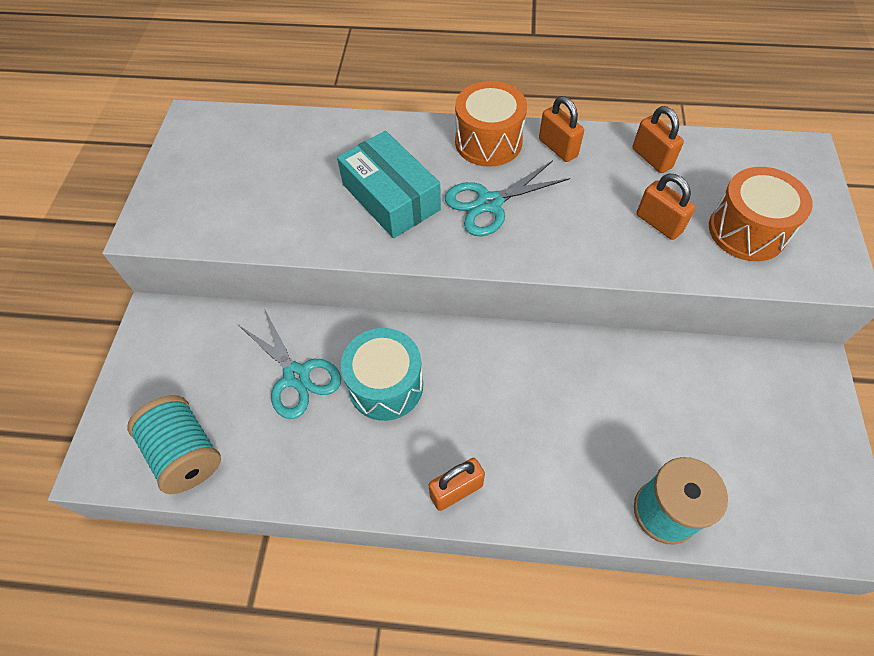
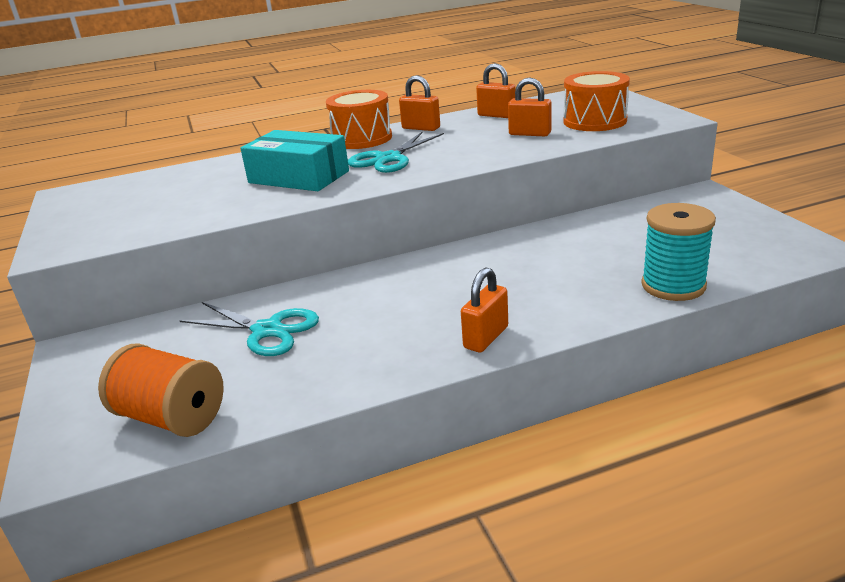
camera: 25 degrees left, 30 degrees down
turquoise spool [127,395,221,494] -> orange spool [98,343,224,437]
turquoise drum [341,328,423,421] -> none

